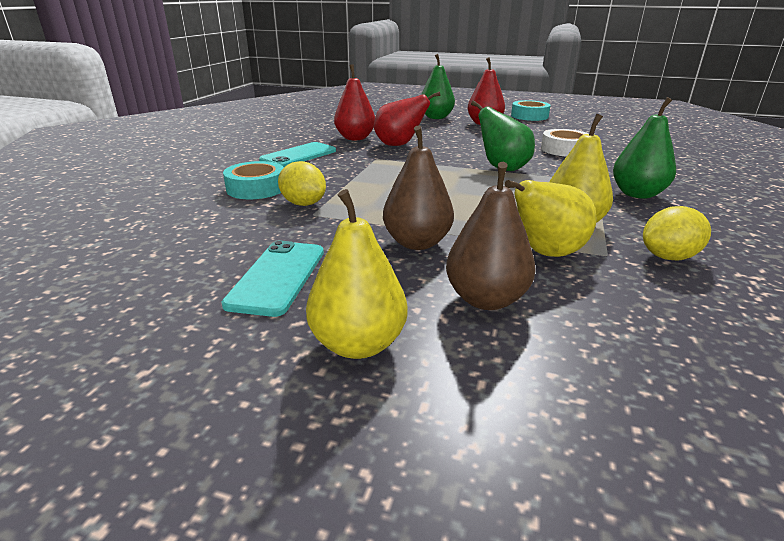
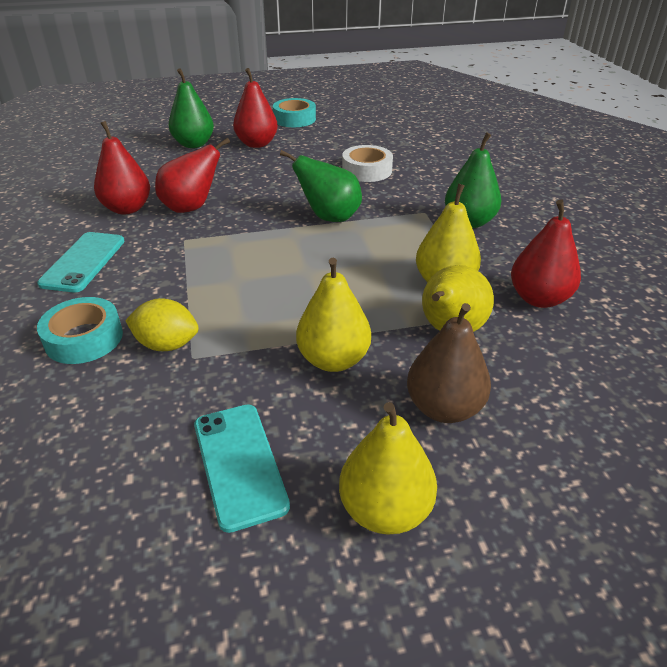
camera: 30 degrees left, 10 degrees up
brown pear [383,125,454,250] -> yellow pear [296,258,371,372]
yellow lemon [643,206,711,261] -> red pear [511,199,581,308]

